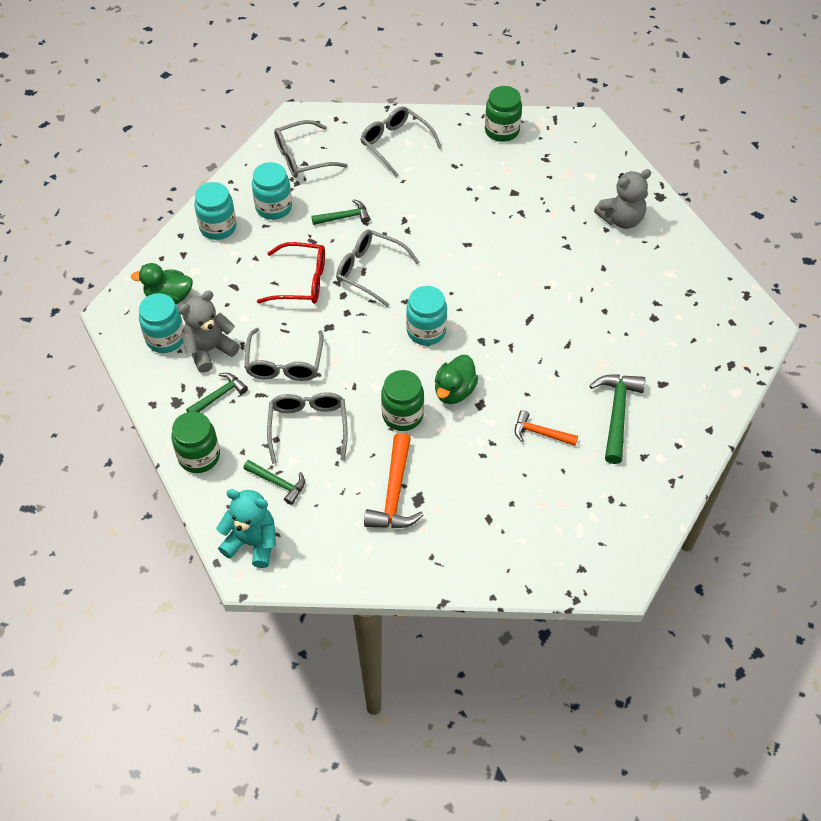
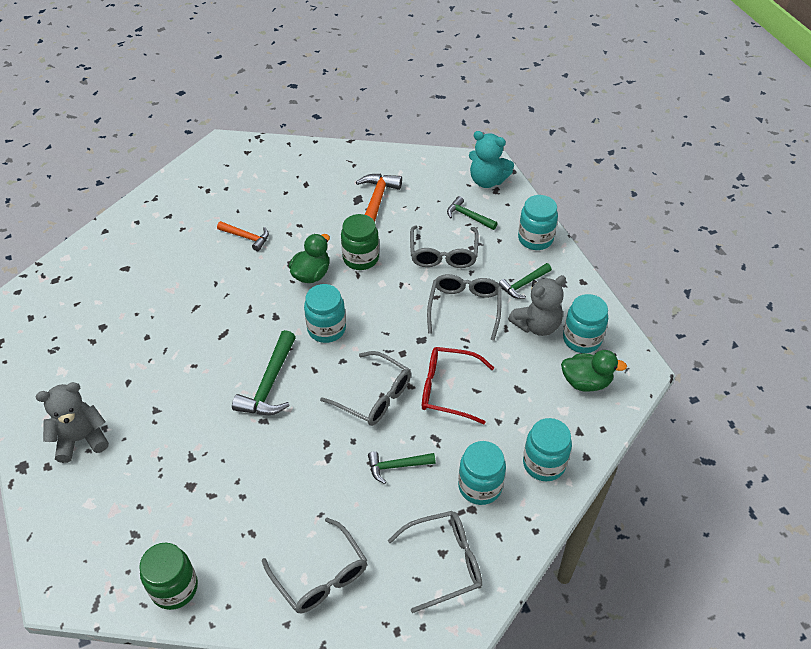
camera: 175 degrees left, 5 degrees down
green jar [171,412,220,473] -> turquoise jar [518,195,558,250]
green hammer [589,374,645,464] -> green hammer moved to [232,330,296,415]

